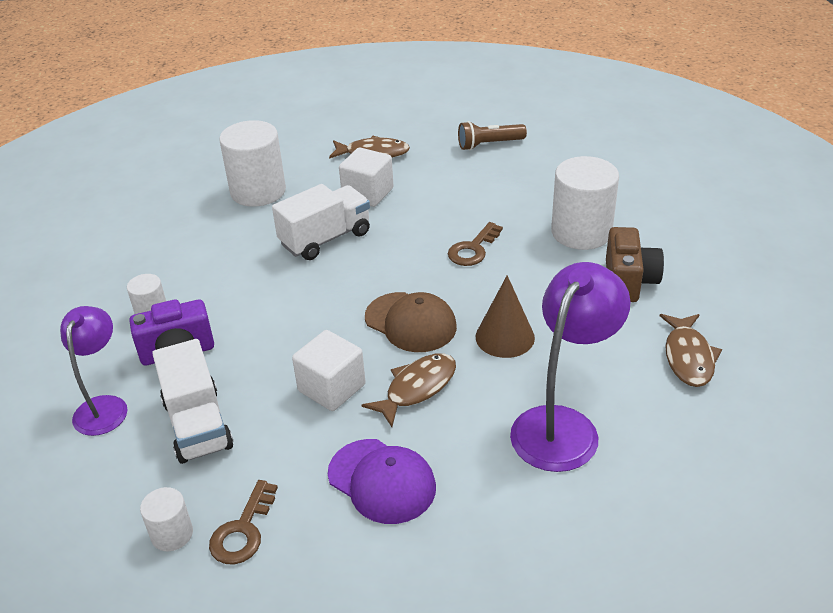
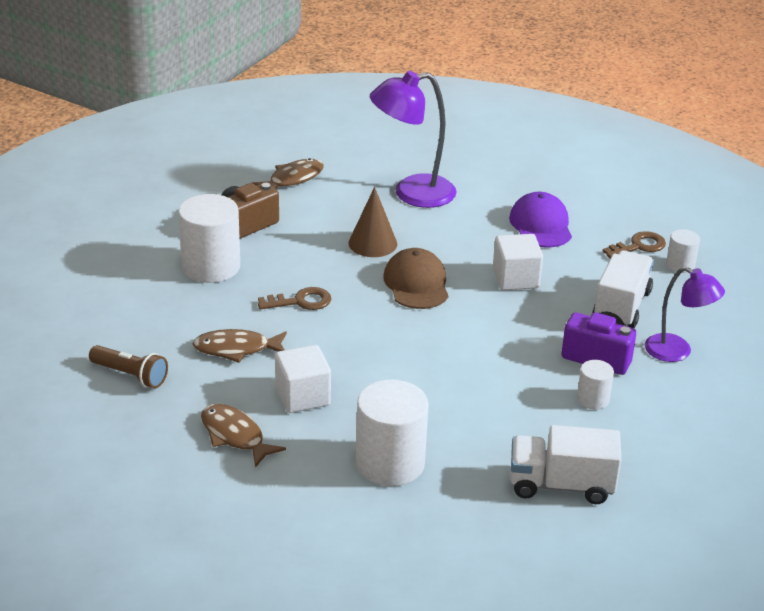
camera: 140 degrees left, 5 degrees down
purple lamp [60,306,128,436] -> purple lamp turned 105 degrees counterclockwise [645,267,725,362]
white truck [272,184,370,260] -> white truck moved to [511,425,622,504]
brown fish [362,353,456,427] -> brown fish moved to [192,329,287,363]

